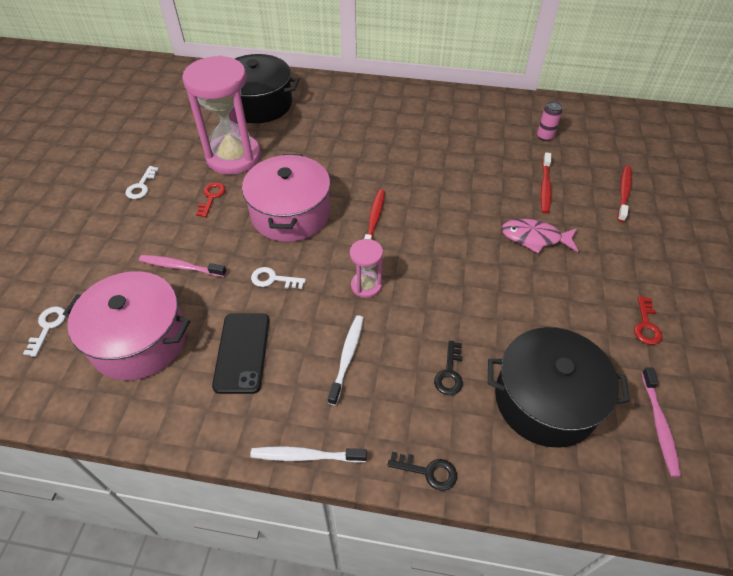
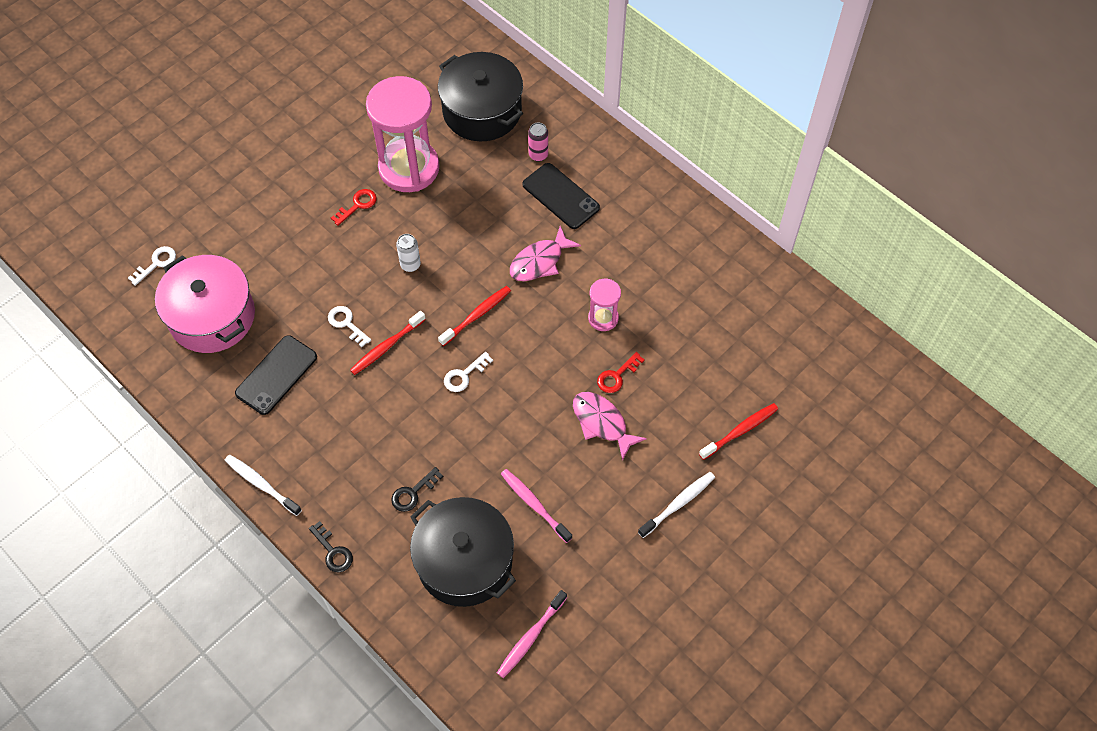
camera: 35 degrees right, 10 degrees up
white key [125,166,159,199] -> white key moved to [444,352,493,392]
pink toothbrush [139,255,227,277] -> pink toothbrush moved to [501,469,572,543]
pink pot [242,154,331,242] -> white can [396,234,421,272]
white toothbrush [328,315,364,405] -> white toothbrush moved to [638,472,715,538]
pink hourglass [350,239,383,298] -> pink hourglass moved to [588,279,621,331]
pink can [537,101,562,141] -> pink can moved to [528,122,548,162]
red toothbrush [541,153,552,214] -> red toothbrush moved to [350,311,426,375]
red key [634,296,662,345] -> red key moved to [597,352,645,393]
none -> pink fish [510,226,581,281]
none -> black phone [522,163,600,229]

